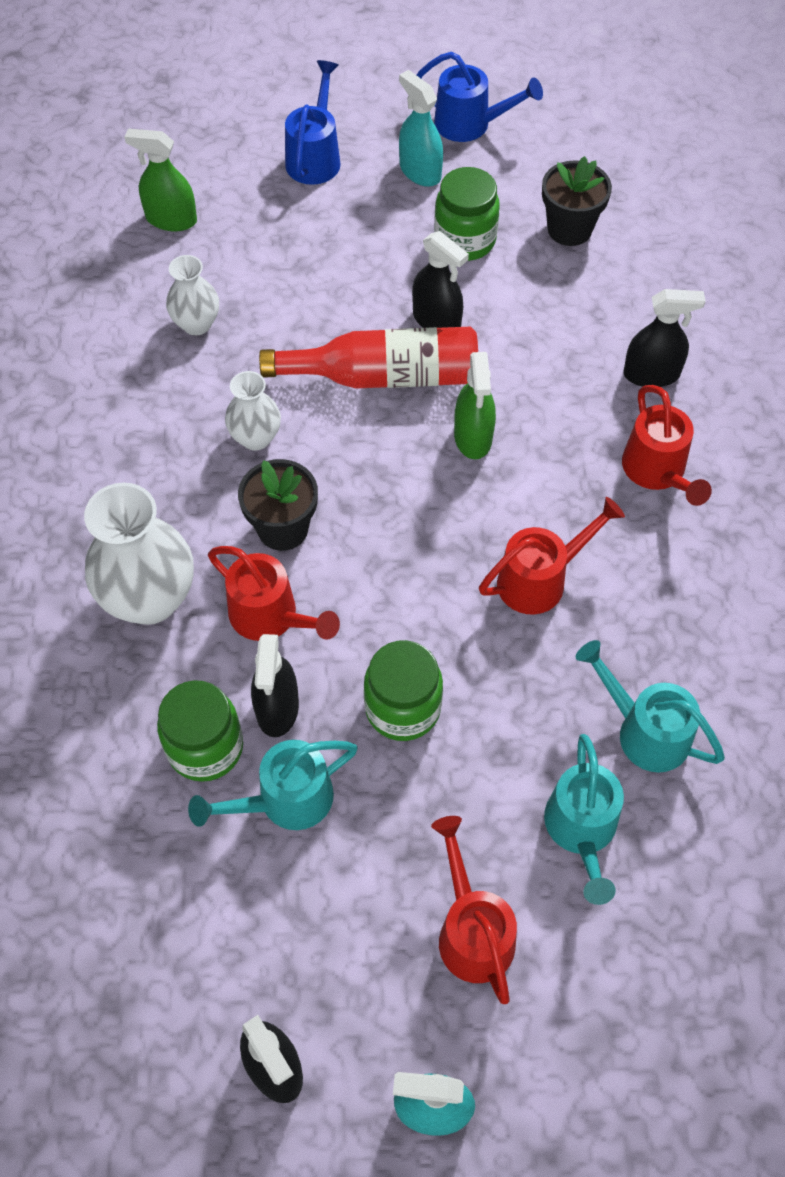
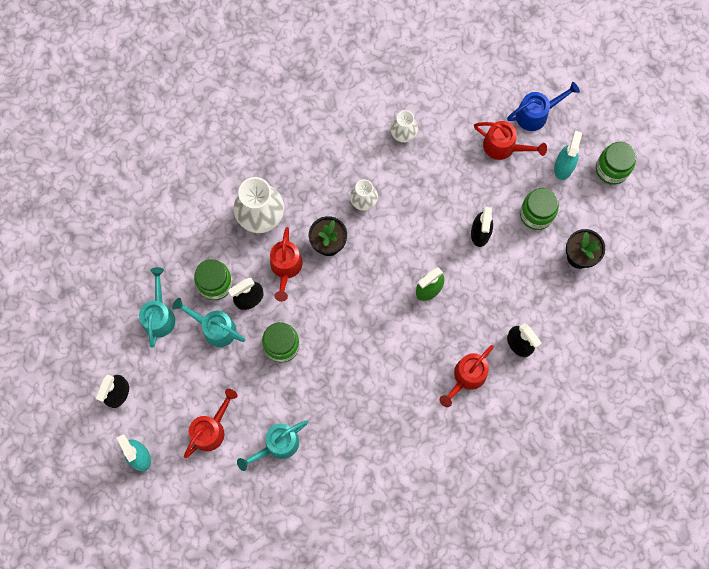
camera: 55 degrees right, 15 degrees up
green spray bottle [124,128,197,231] -> none
red bottle [259,326,478,389] -> none
blue watering can [417,52,543,142] -> green jar [596,142,636,185]
red watering can [479,497,625,615] -> red watering can moved to [474,121,547,160]
turquoise watering can [576,640,725,772] -> turquoise watering can moved to [139,267,175,348]

